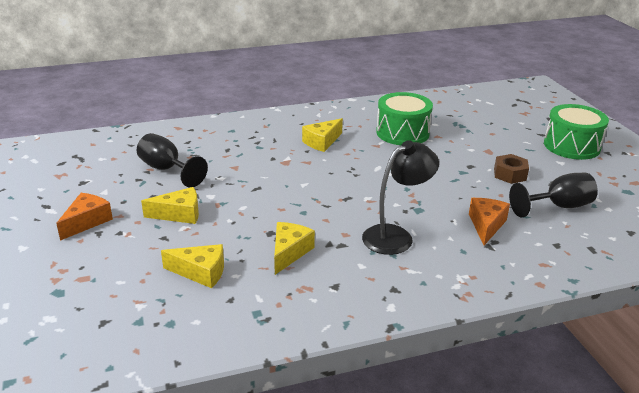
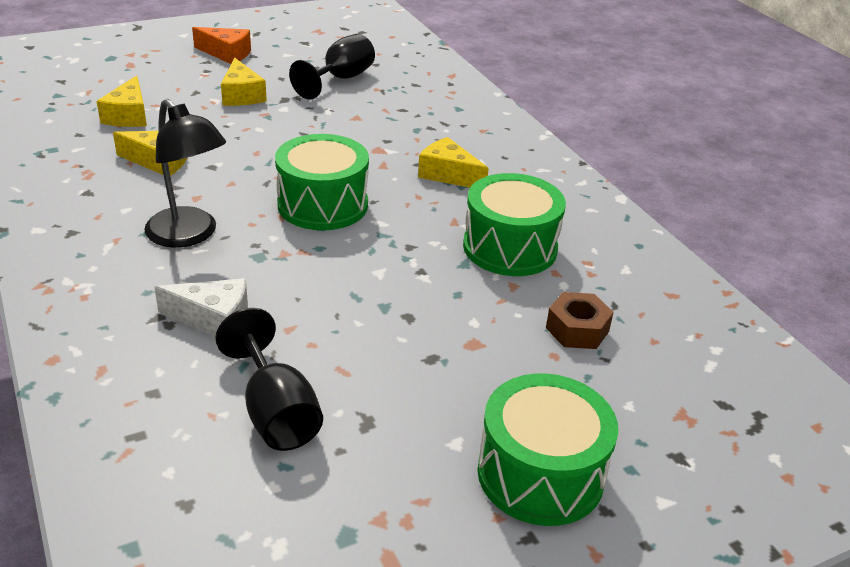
camera: 80 degrees right, 5 degrees up
orange cheese [469,198,510,245] -> white cheese [154,278,248,337]
brown nut [494,154,529,184] -> brown nut moved to [546,292,614,349]
none -> green drum [275,134,369,230]

